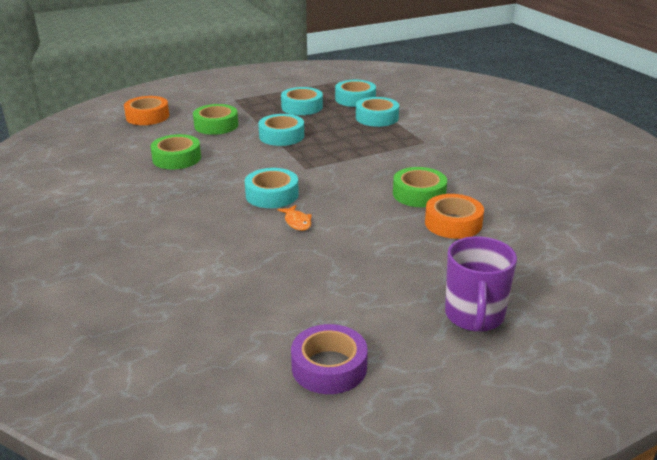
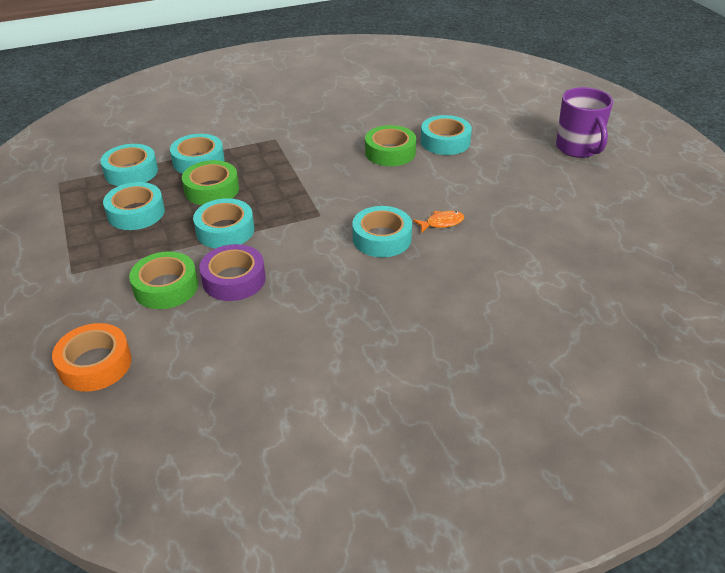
camera: 85 degrees left, 10 degrees up
green tape [150,134,201,169] -> green tape moved to [182,160,239,205]
purple tape [291,324,368,394] -> purple tape moved to [199,244,266,301]
orange tape [425,194,484,239] -> turquoise tape [421,115,472,155]
purple mug [445,236,517,332] -> purple mug turned 60 degrees clockwise [556,87,613,158]

